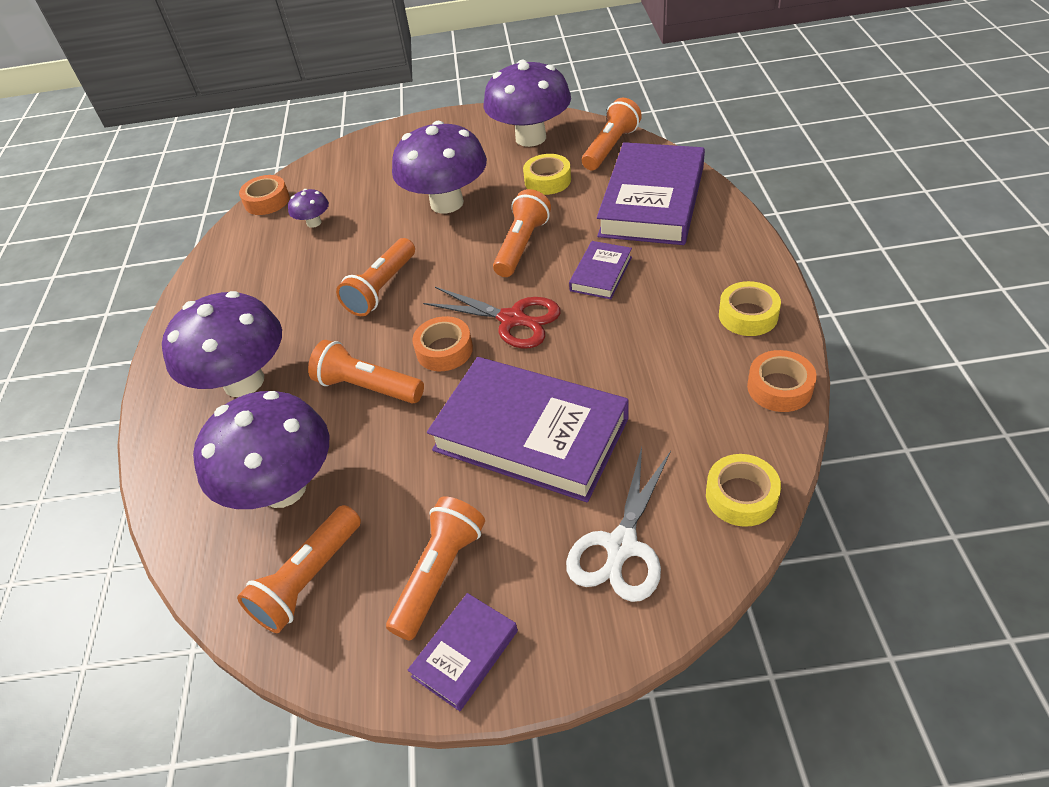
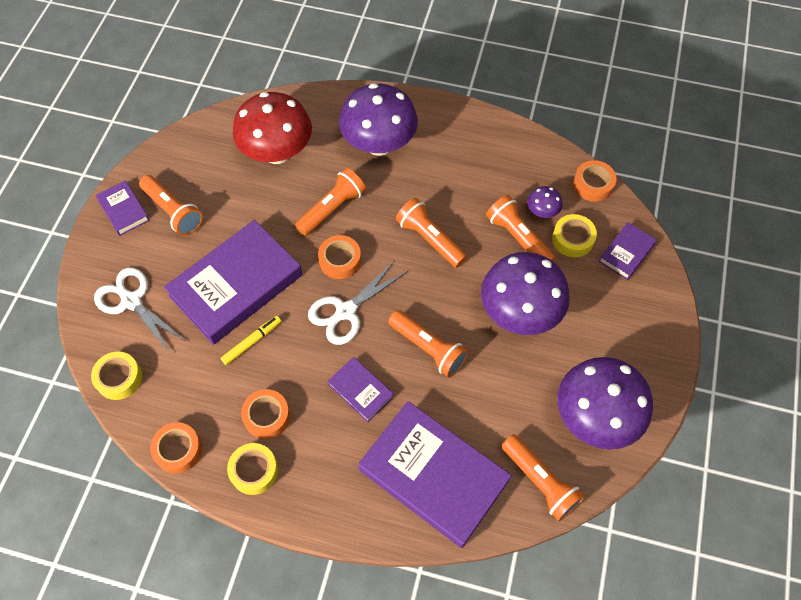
camera: 105 degrees right, 15 degrees up
purple mushroom [193,391,329,509] -> red mushroom [233,92,312,164]
orange flashlight [237,505,361,633] -> orange flashlight moved to [486,195,555,261]
red scissors [423,287,561,348] -> white scissors [308,260,408,345]
yellow tape [523,154,571,195] -> yellow tape moved to [552,214,597,258]
none -> yellow marker [221,316,281,365]
none -> orange tape [241,389,290,439]
none -> purple book [599,222,657,280]

